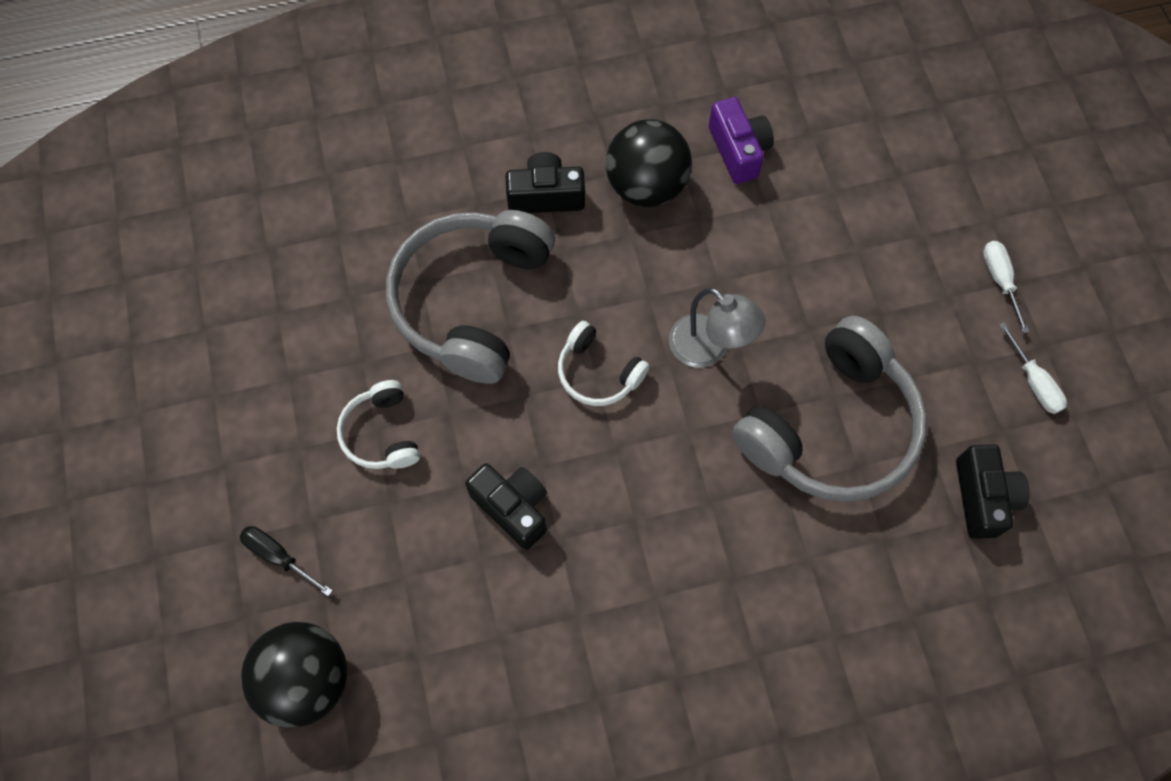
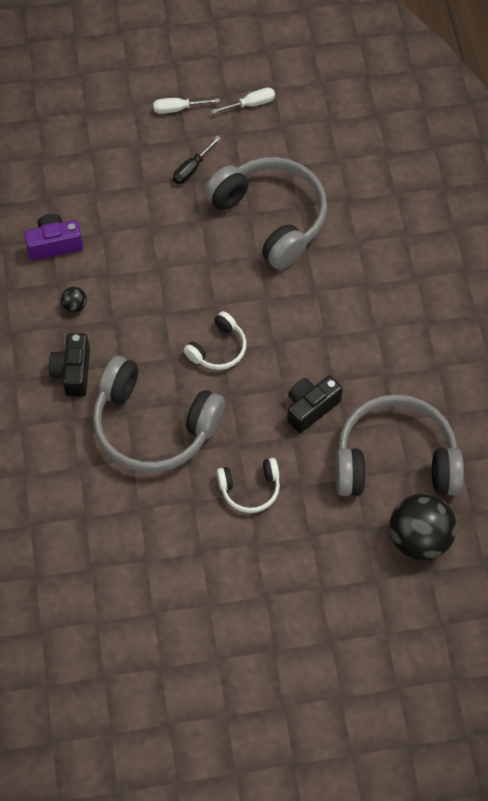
camera: 85 degrees left, 5 degrees down
black screwdriver [240,526,333,597] -> black screwdriver moved to [173,136,221,184]
black ball [606,119,692,207] -> black ball [61,287,87,312], size x0.42
grey lamp [669,288,765,368] -> none
black camera [956,445,1030,539] -> none
none -> grey headphones [335,394,464,496]

